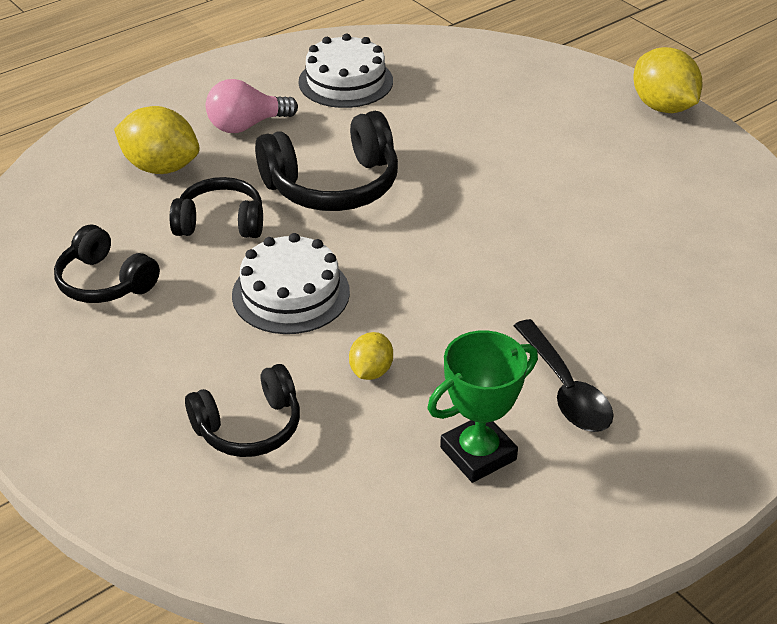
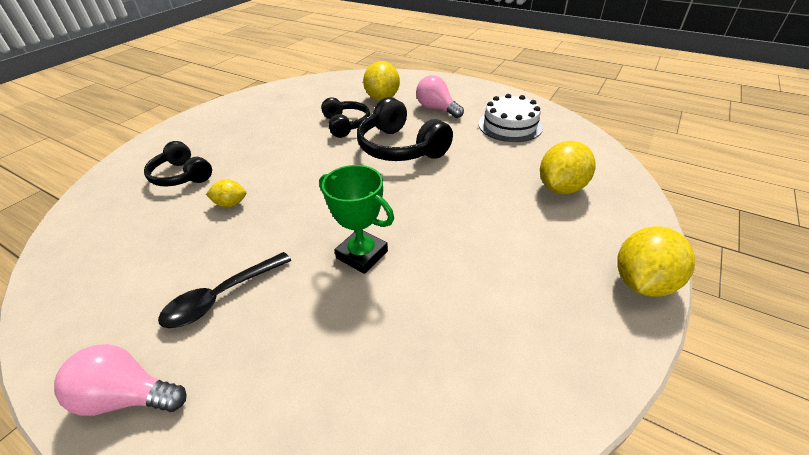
camera: 70 degrees right, 0 degrees up
black headphones [54,225,160,303] -> none
white cake [232,233,350,334] -> none
green trophy [428,330,538,483] -> green trophy moved to [319,165,394,274]
none -> pink light bulb [54,344,187,416]
none -> yellow lemon [540,141,595,194]

